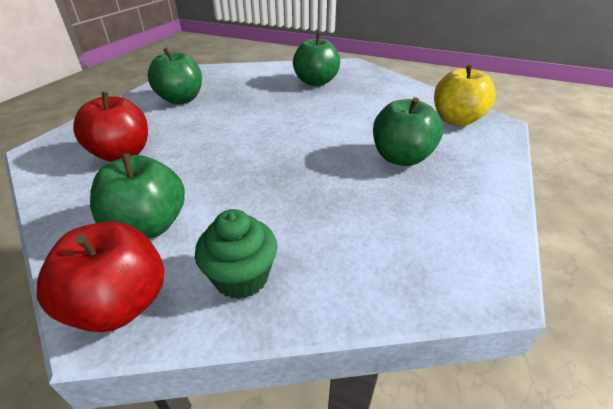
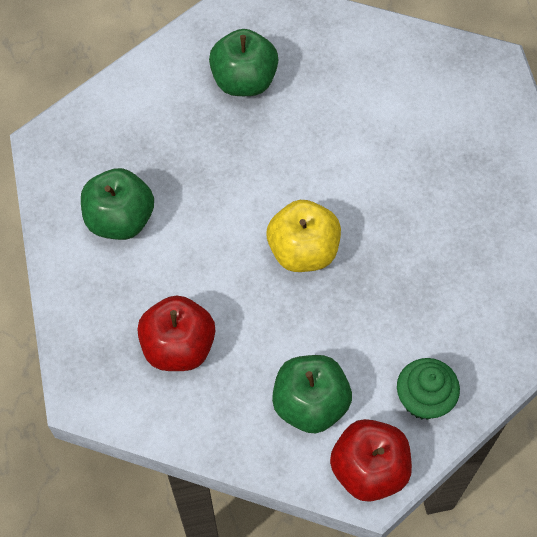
camera: 35 degrees left, 25 degrees up
green apple [373,97,443,166] -> none
yellow apple [434,65,496,126] -> yellow apple moved to [267,200,341,272]

